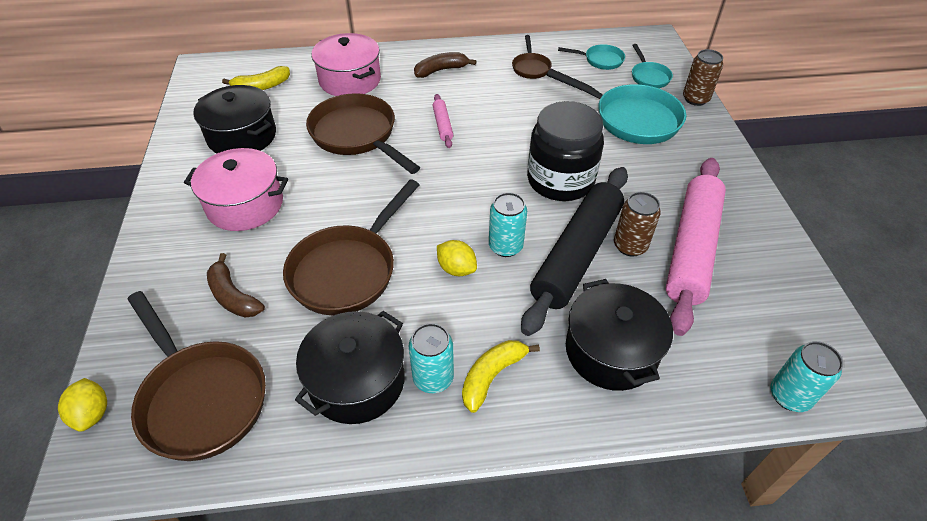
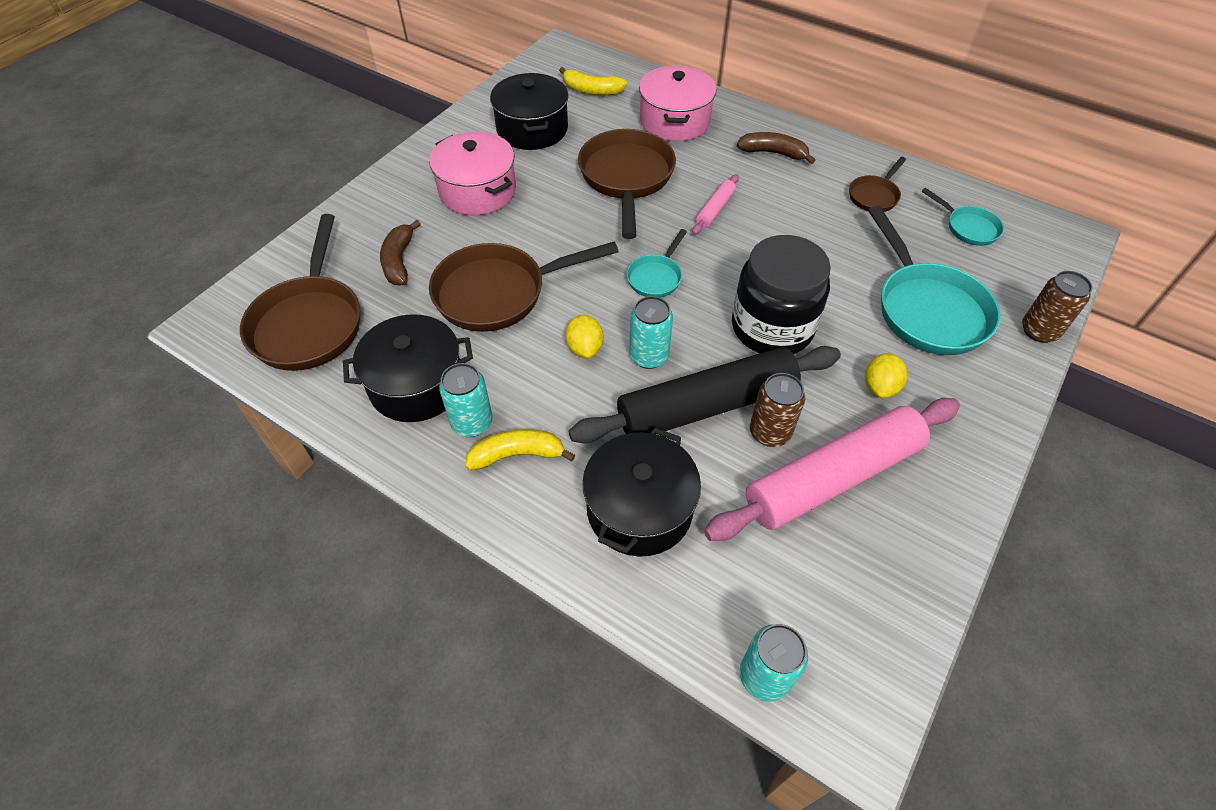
camera: 40 degrees right, 5 degrees up
yellow lemon [58,378,107,432] -> yellow lemon moved to [865,353,907,398]
turquoise pan [632,44,673,88] -> turquoise pan moved to [626,229,687,297]

